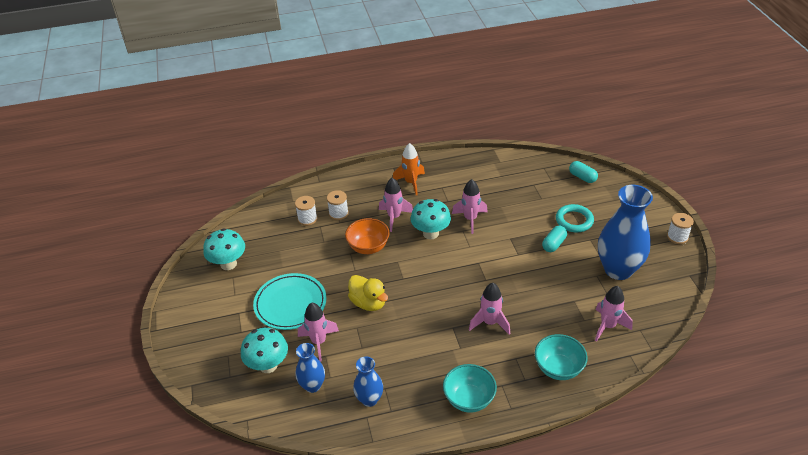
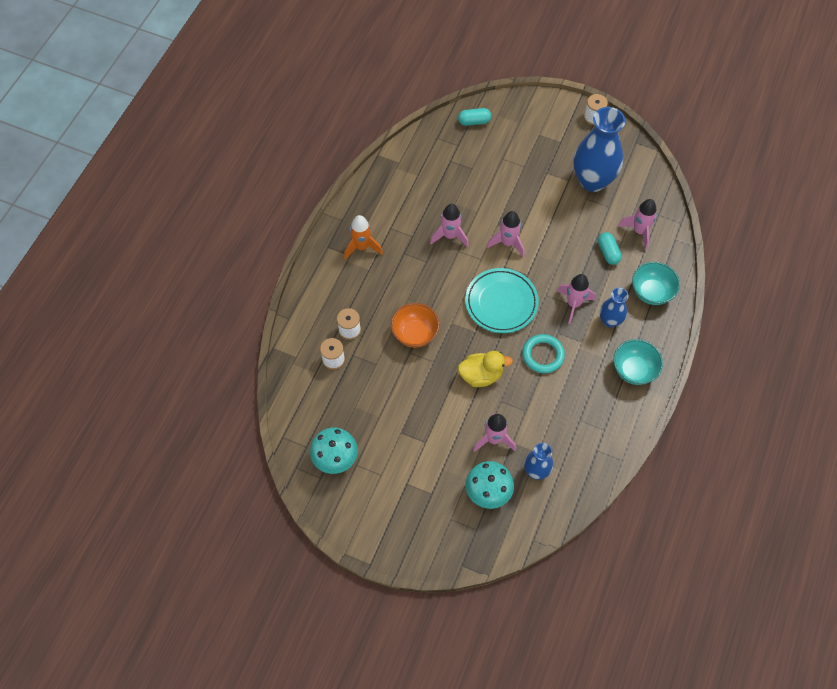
camera: 55 degrees left, 20 degrees up
turquoise plate [253,273,326,330] -> turquoise plate moved to [465,268,539,333]
blue vase [353,356,383,407] -> blue vase moved to [600,288,629,328]
pink rocket [379,178,413,232] -> pink rocket moved to [487,211,524,257]
turquoise mushroom [410,199,451,239] -> none
turquoise capsule [542,226,567,252] -> turquoise capsule moved to [598,232,622,265]
turquoise ring [556,204,594,232] -> turquoise ring moved to [522,334,565,373]

